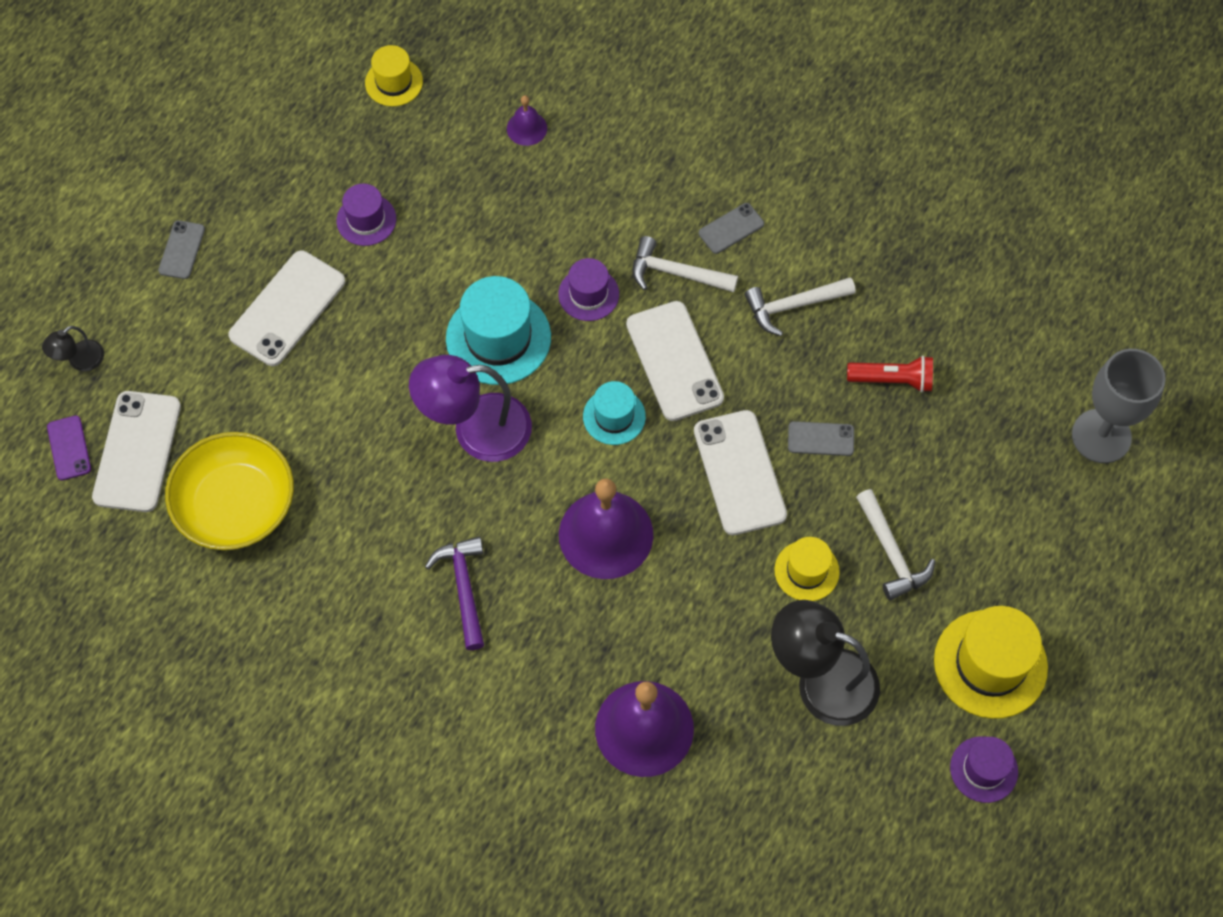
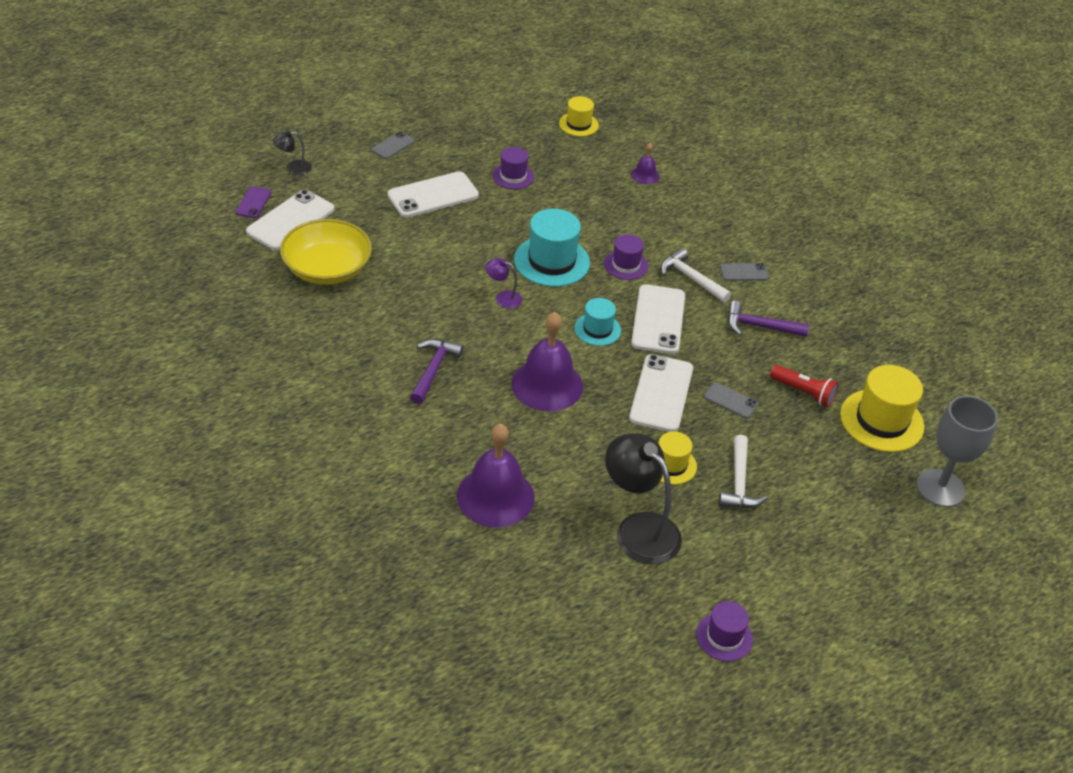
camera: 25 degrees right, 20 degrees down
purple lamp [409,355,532,462] -> purple lamp [485,258,522,309], size x0.48
white hammer [745,277,855,336] -> purple hammer [728,301,809,337]
yellow hat [934,606,1048,719] -> yellow hat moved to [840,365,924,452]

